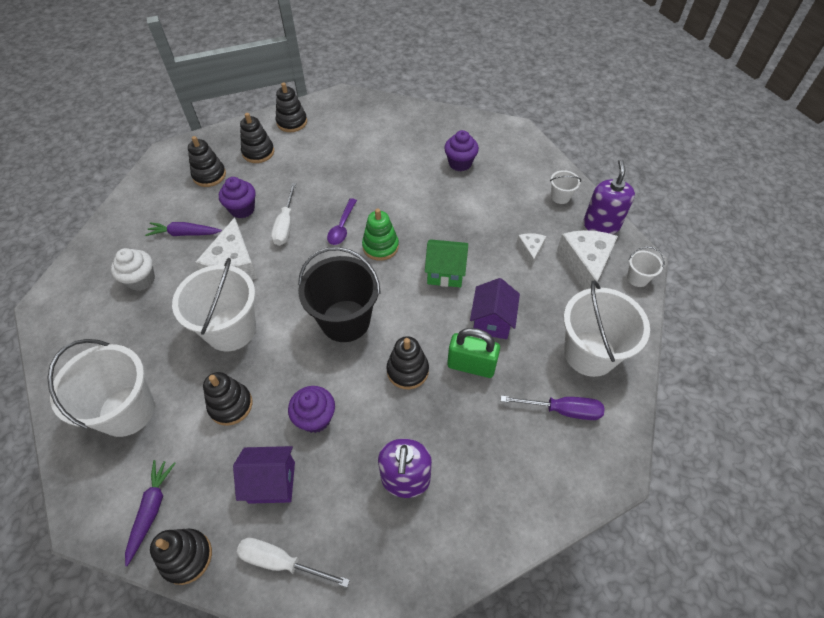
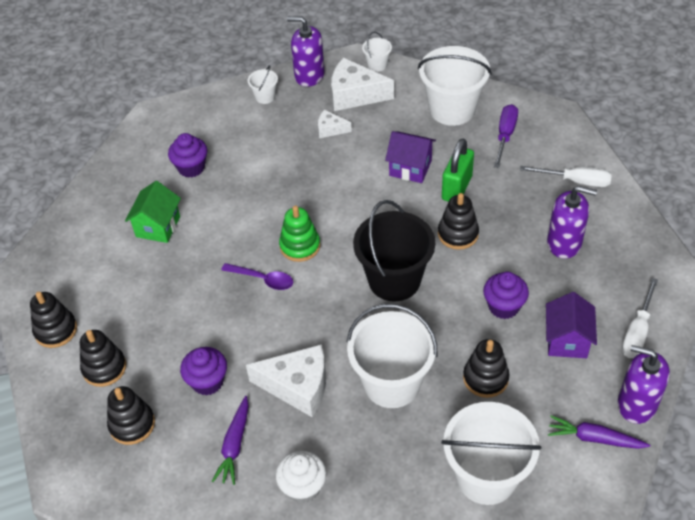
camera: 80 degrees left, 5 degrees down
black stacking toy [150,529,212,585] -> purple soap dispenser [618,345,670,424]
white screwdriver [271,183,296,246] -> white screwdriver moved to [520,166,612,187]
green house [425,239,468,287] -> green house moved to [125,181,181,243]

